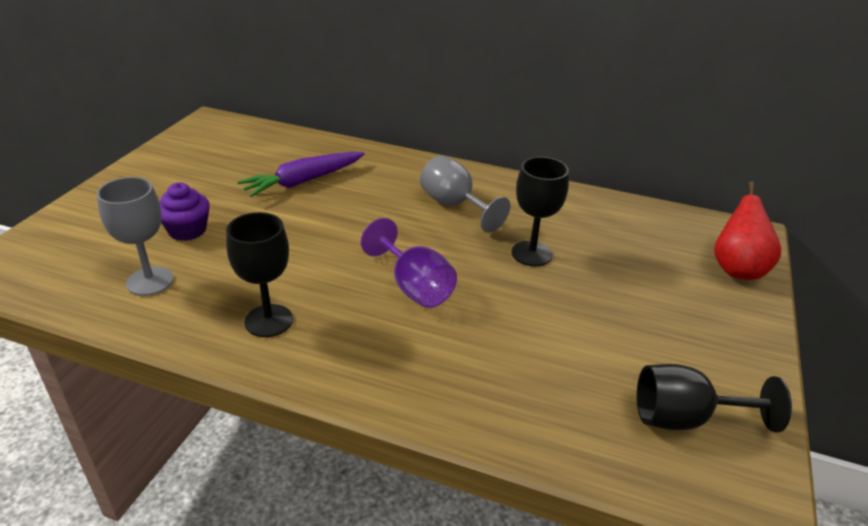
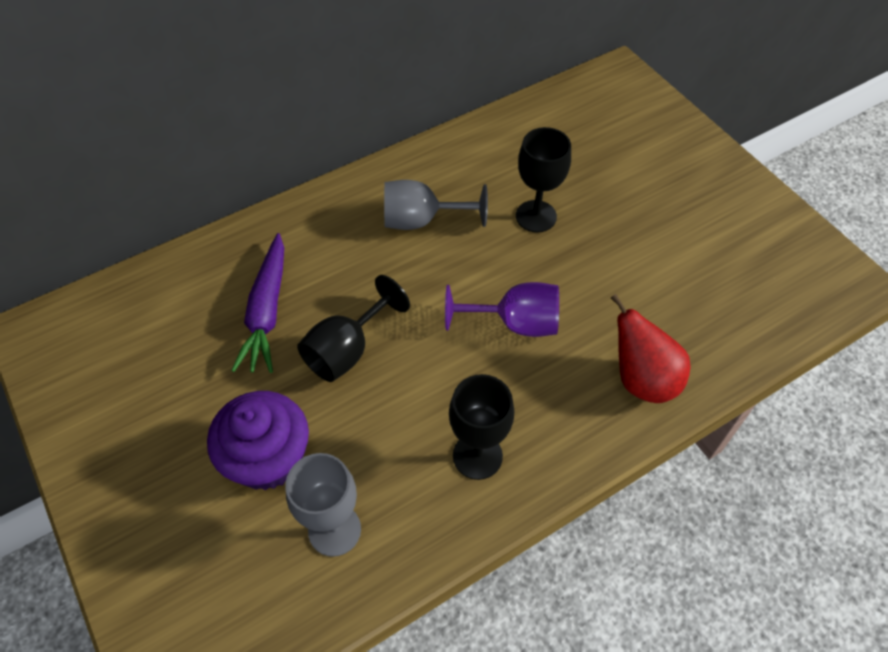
camera: 50 degrees left, 20 degrees up
purple cupcake [159,182,210,241] -> purple cupcake [207,391,309,490], size x1.51
black goblet [637,364,792,432] -> black goblet moved to [297,275,410,382]
red pear [714,181,781,280] -> red pear moved to [611,294,691,403]

